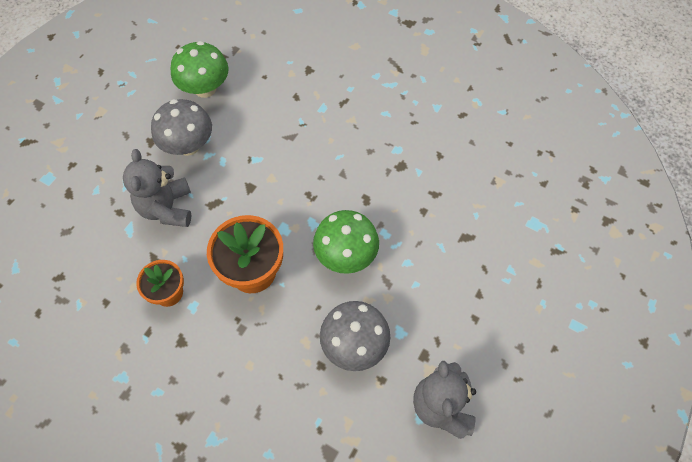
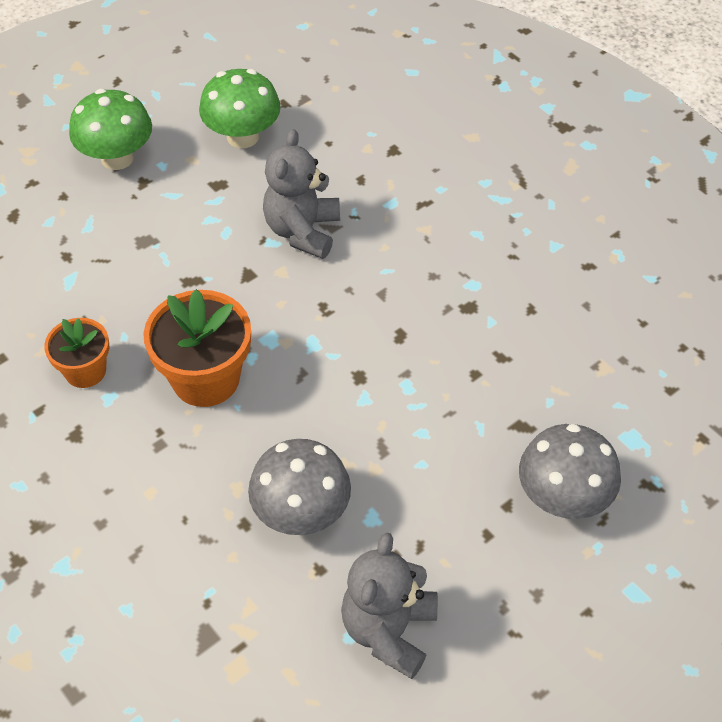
camera: 20 degrees right, 10 degrees down
grey teddy bear [123,149,191,227] -> grey teddy bear moved to [263,129,340,259]
grey mushroom [151,99,212,156] -> grey mushroom moved to [519,424,621,519]
green mushroom [313,210,379,274] -> green mushroom moved to [69,89,152,170]

